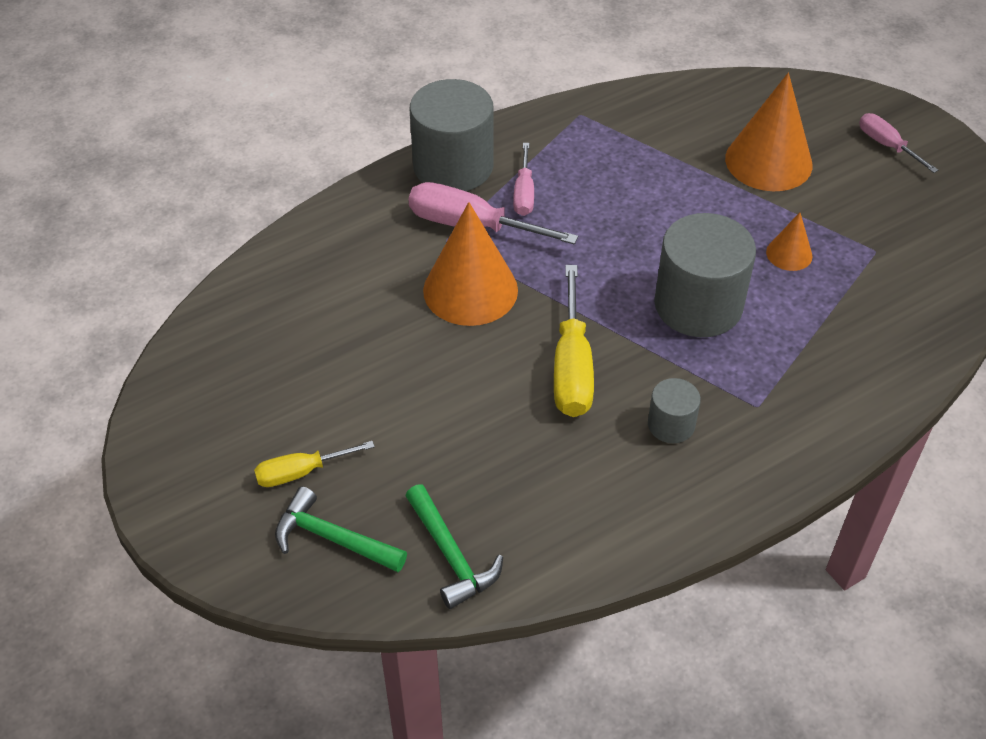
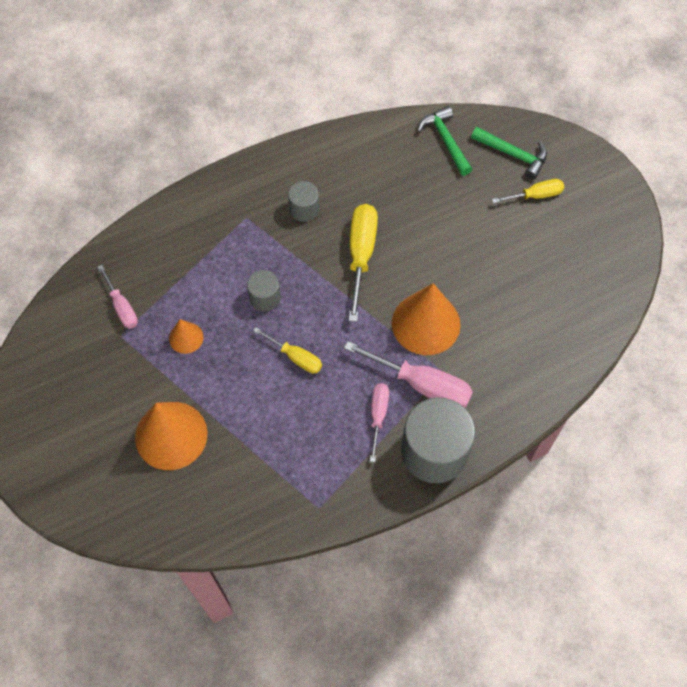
camera: 175 degrees left, 15 degrees up
grey cylinder [654,213,756,337] -> grey cylinder [247,270,281,311], size x0.50
pink screwdriver [859,113,938,173] -> pink screwdriver moved to [98,265,138,329]
none -> yellow screwdriver [253,327,322,373]

